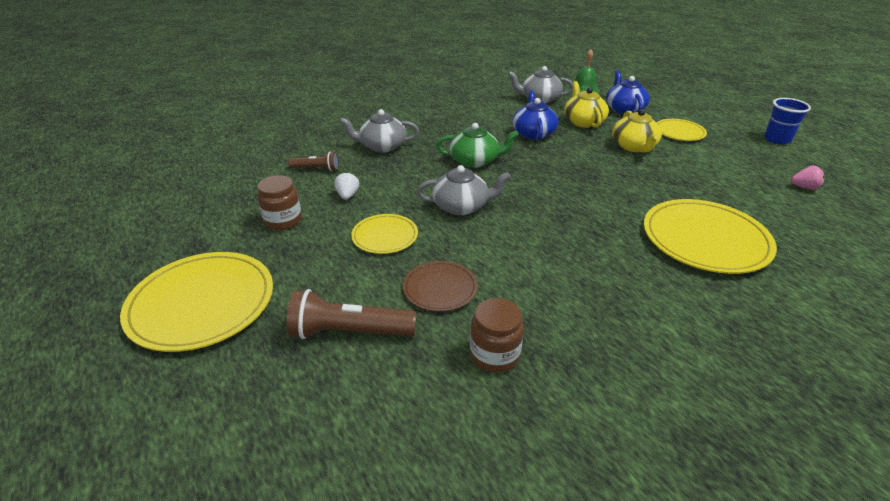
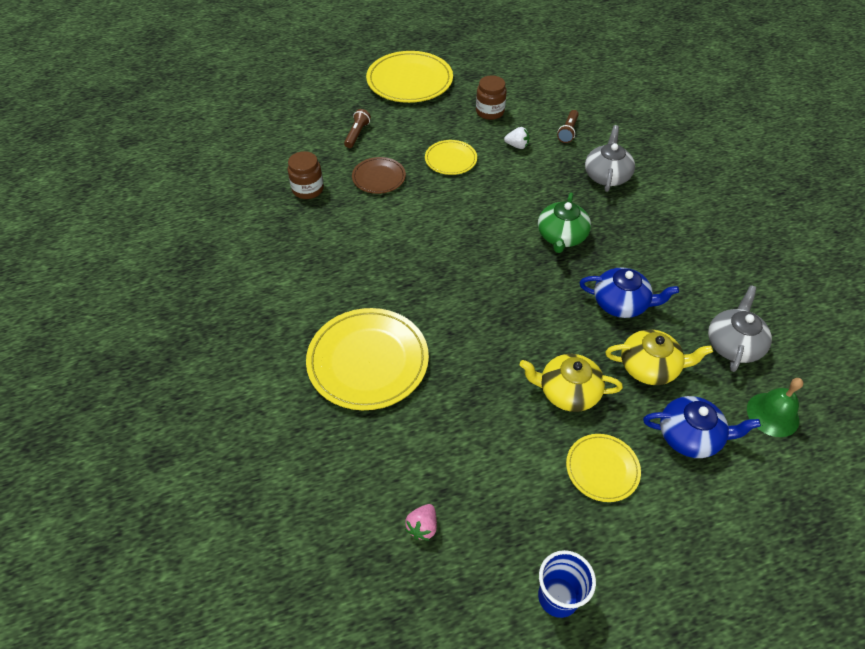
camera: 105 degrees right, 15 degrees up
brown flashlight [287,289,417,339] -> brown flashlight [344,109,371,148], size x0.58
grey teapot [417,165,511,215] -> none

